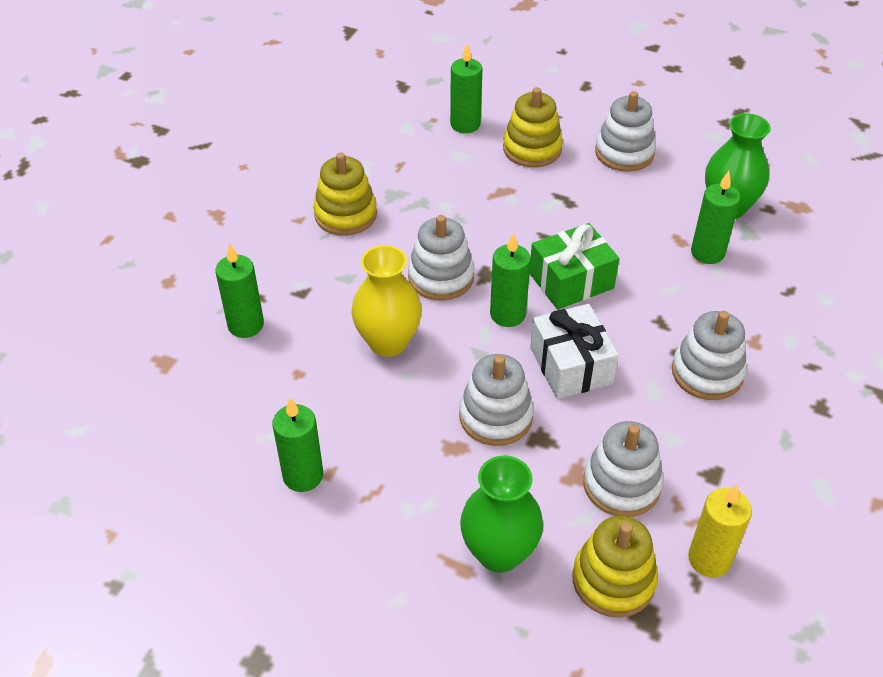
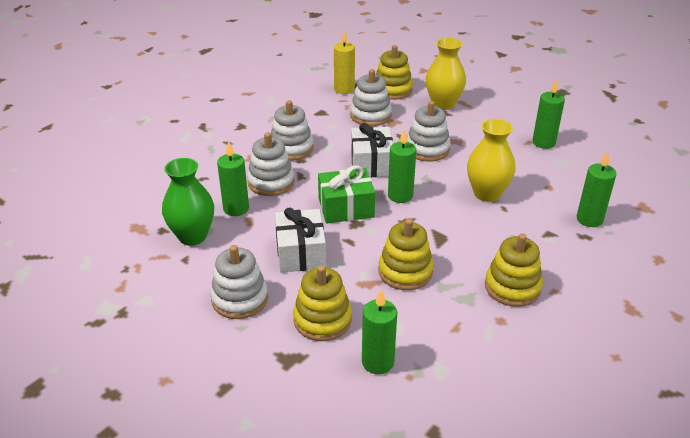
camera: 165 degrees left, 10 degrees down
white stacking toy [408,215,474,301] -> white stacking toy moved to [247,132,295,196]
green vase [460,455,543,573] -> yellow vase [426,38,466,110]
none -> white gift [275,208,326,272]
none -> yellow stacking toy [379,218,434,290]

